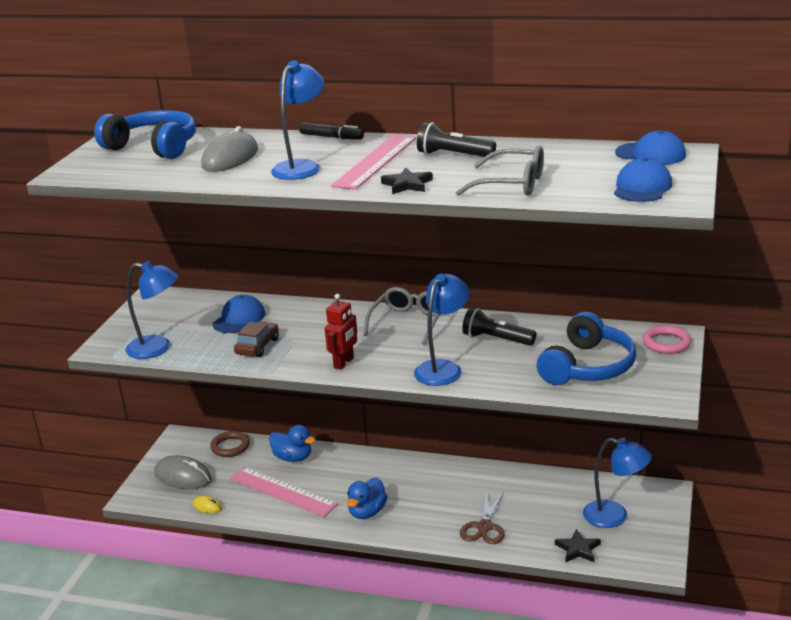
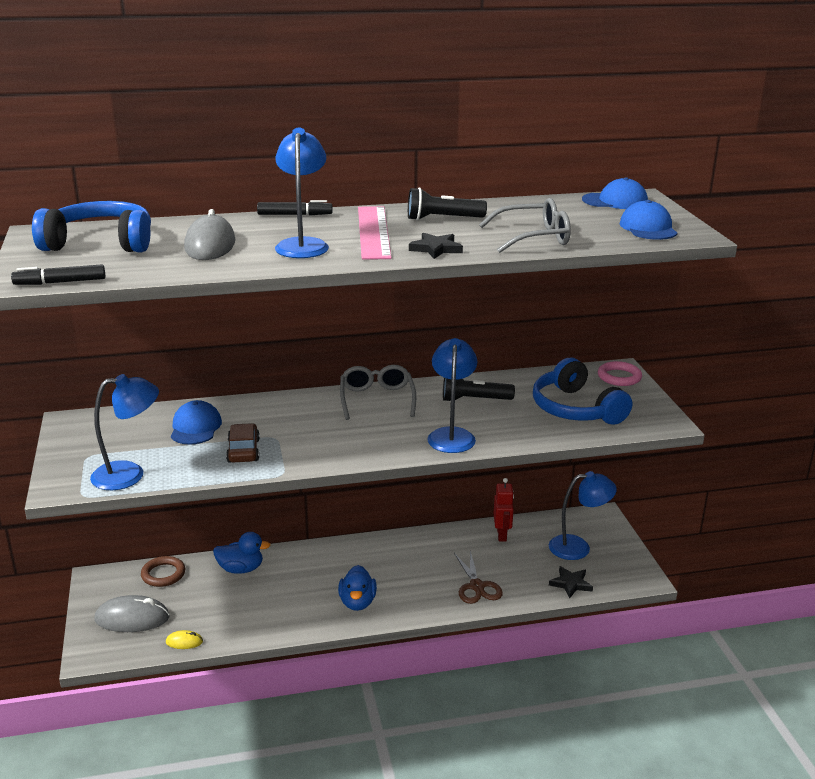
camera: 30 degrees left, 0 degrees up
pink ruler [230,467,338,517] -> none
red robot [325,294,357,370] -> red robot moved to [494,478,514,541]
blue headphones [537,312,636,385] -> blue headphones turned 150 degrees clockwise [533,358,632,425]
none -> black marker [11,265,105,285]

